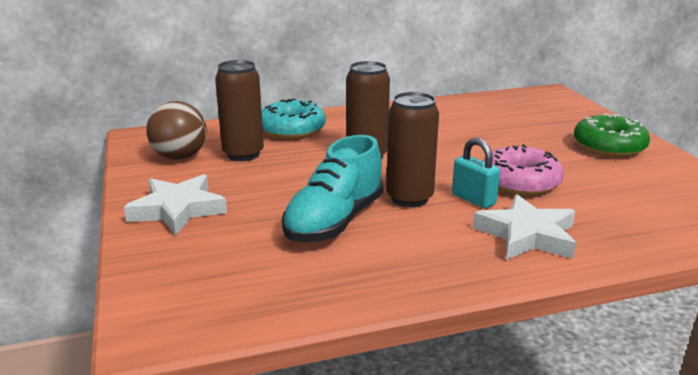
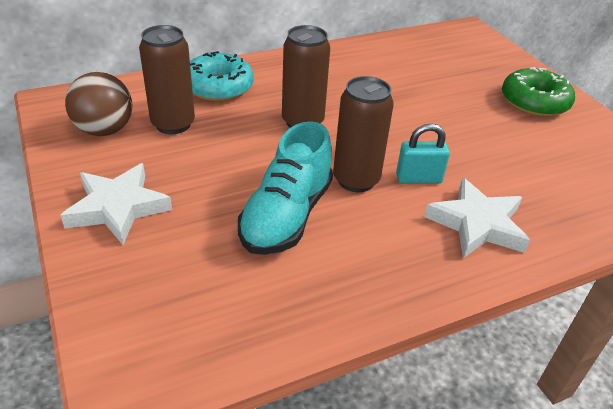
camera: 10 degrees left, 15 degrees up
turquoise padlock [452,138,500,209] -> turquoise padlock turned 45 degrees counterclockwise [396,123,450,184]
pink donut [483,144,564,196] -> none

